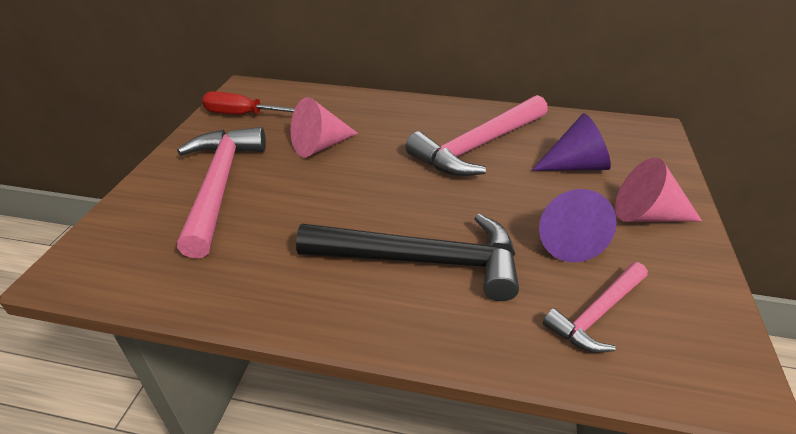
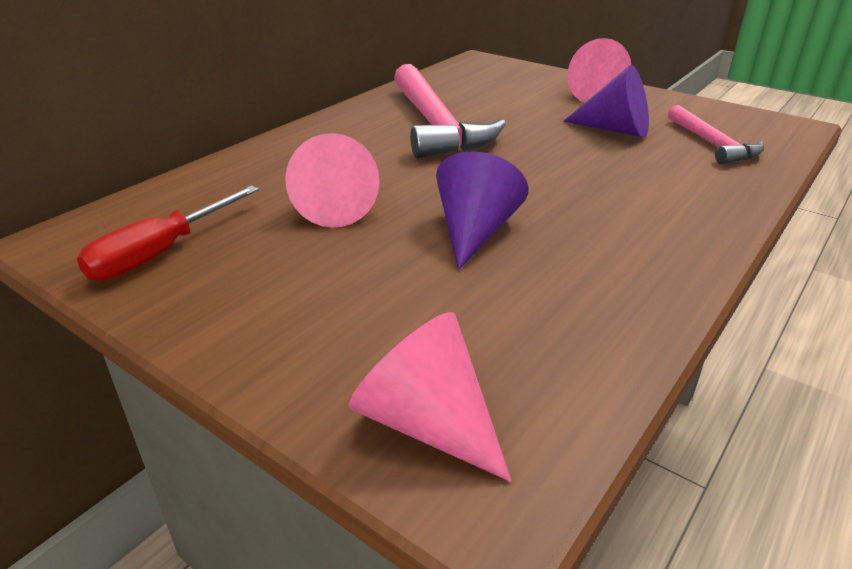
camera: 65 degrees left, 5 degrees down
pink hammer [177,127,266,258] -> none
black hammer [296,214,519,301] -> none
purple cone [531,113,611,171] -> purple cone moved to [436,152,528,270]
none -> pink cone [349,312,512,482]

